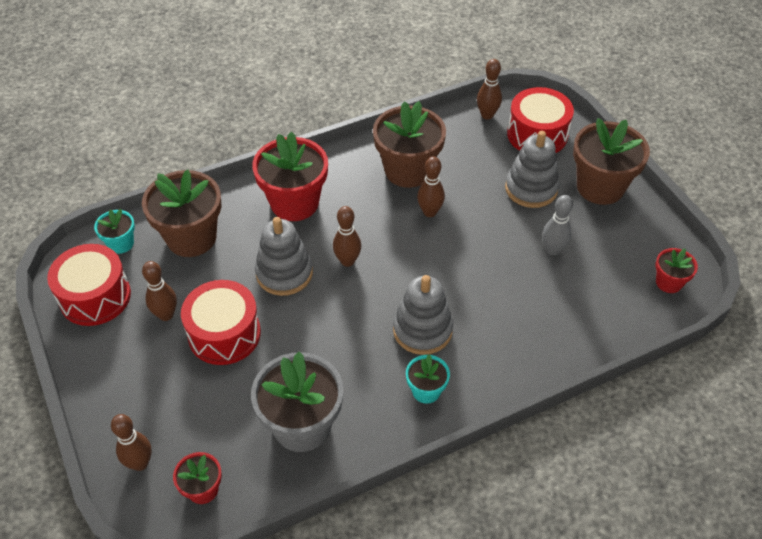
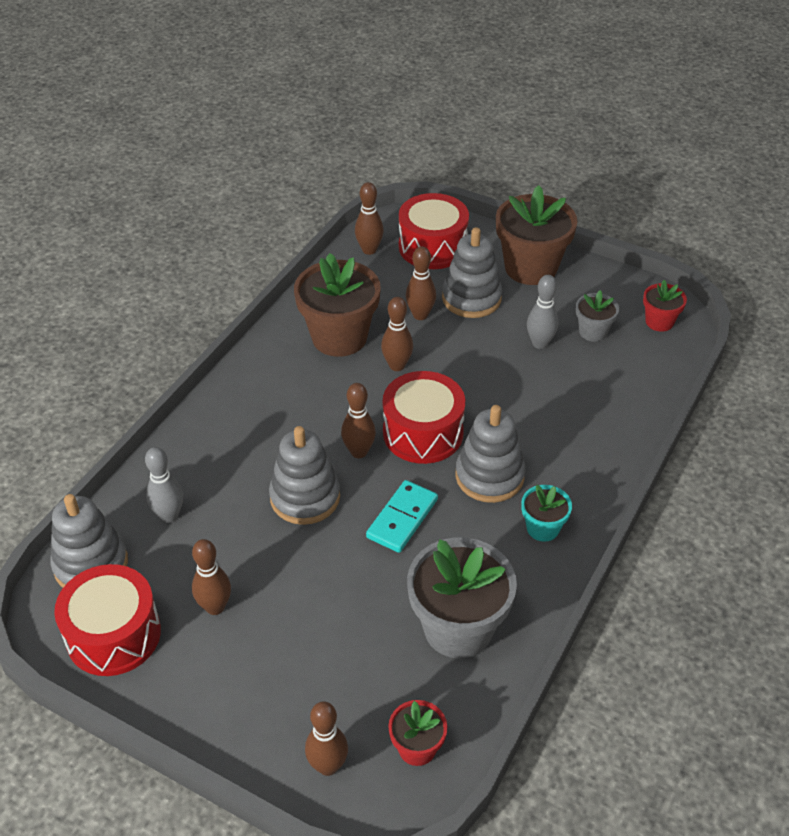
camera: 35 degrees left, 5 degrees down
turquoise flower pot [94,209,135,254] -> grey stacking toy [50,494,128,588]
brown flower pot [142,170,221,257] -> grey bowling pin [145,447,183,523]
red drum [181,280,261,365] -> red drum moved to [383,371,465,464]
red flower pot [252,131,328,221] -> none
none -> turquoise domino [366,480,438,553]
none -> brown bowling pin [406,246,436,320]
none -> grey flower pot [576,290,619,342]

